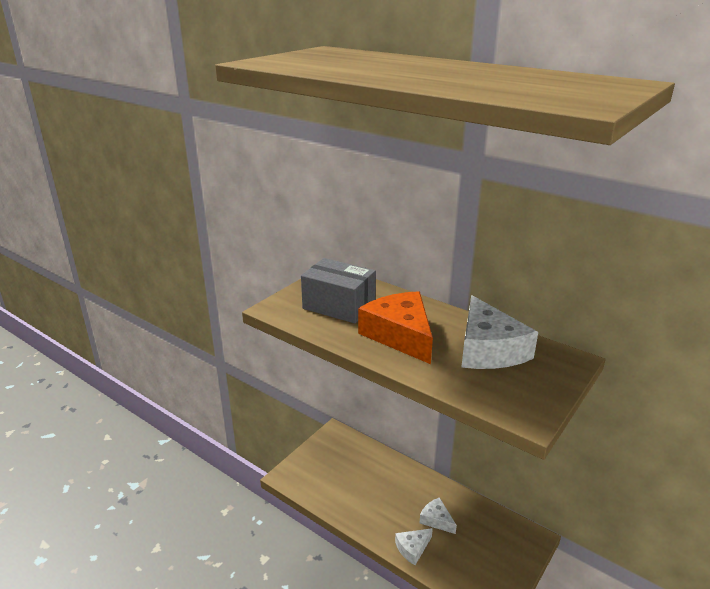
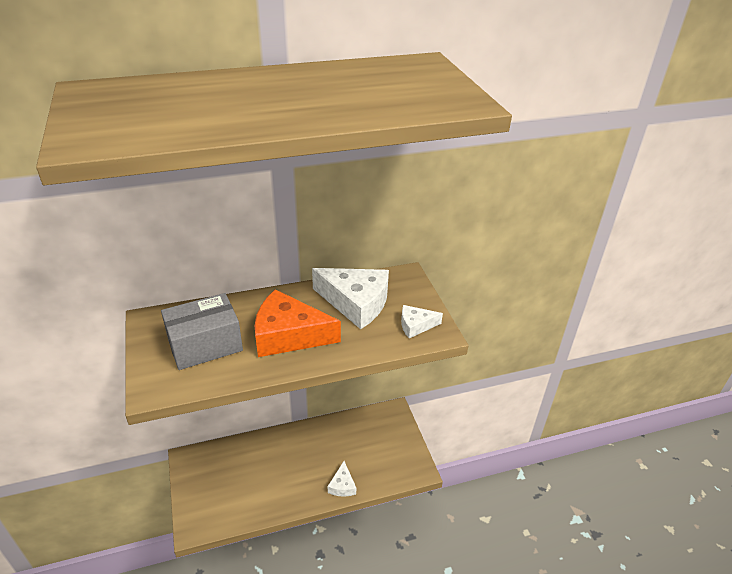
camera: 55 degrees left, 10 degrees up
white cheese [420,497,457,534] -> white cheese moved to [401,305,443,338]

